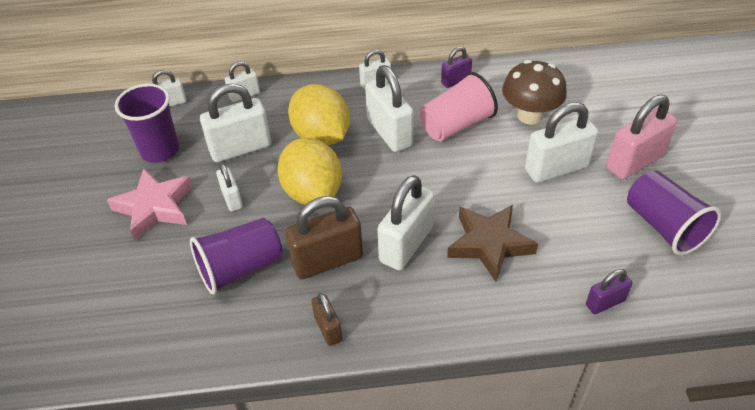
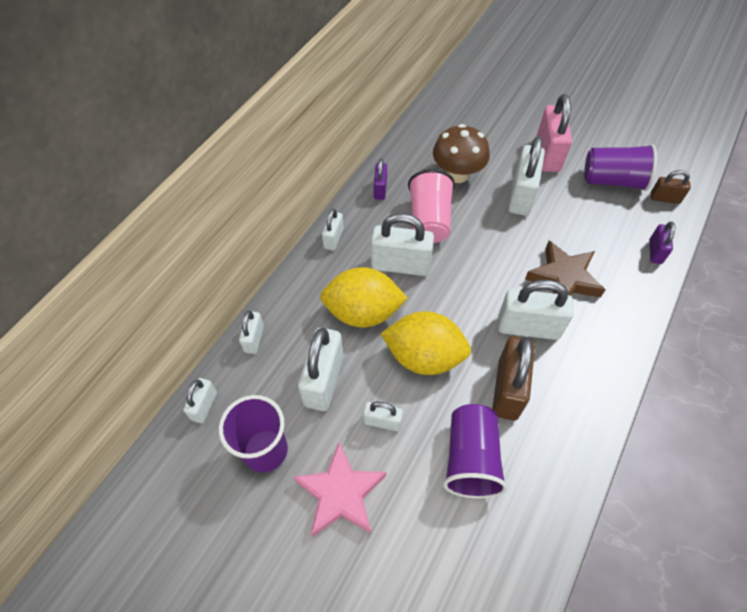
camera: 55 degrees left, 10 degrees up
brown padlock [311,293,343,346] -> brown padlock moved to [650,170,691,204]
white padlock [377,175,435,270] -> white padlock turned 60 degrees counterclockwise [498,280,574,340]

